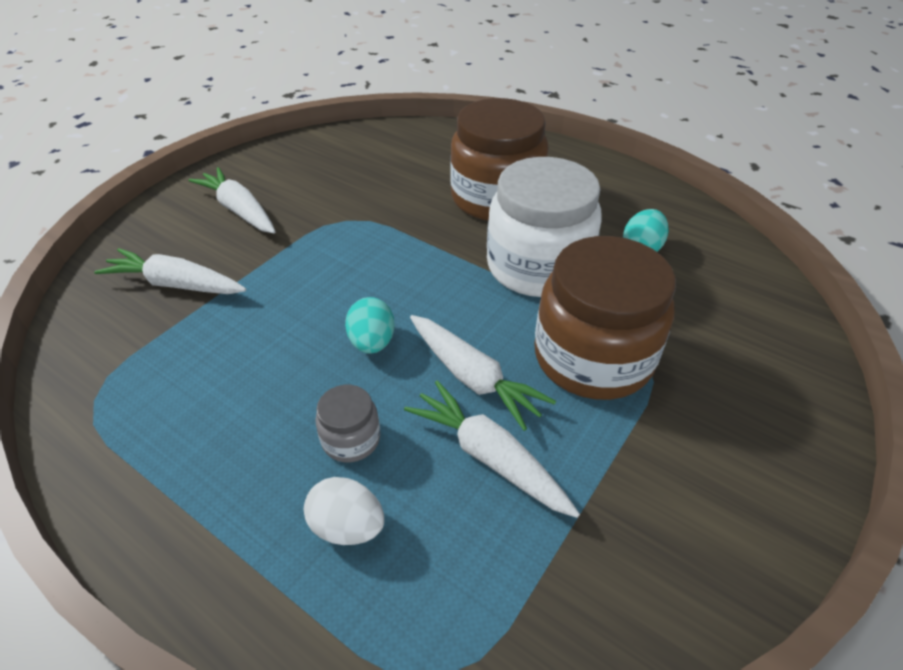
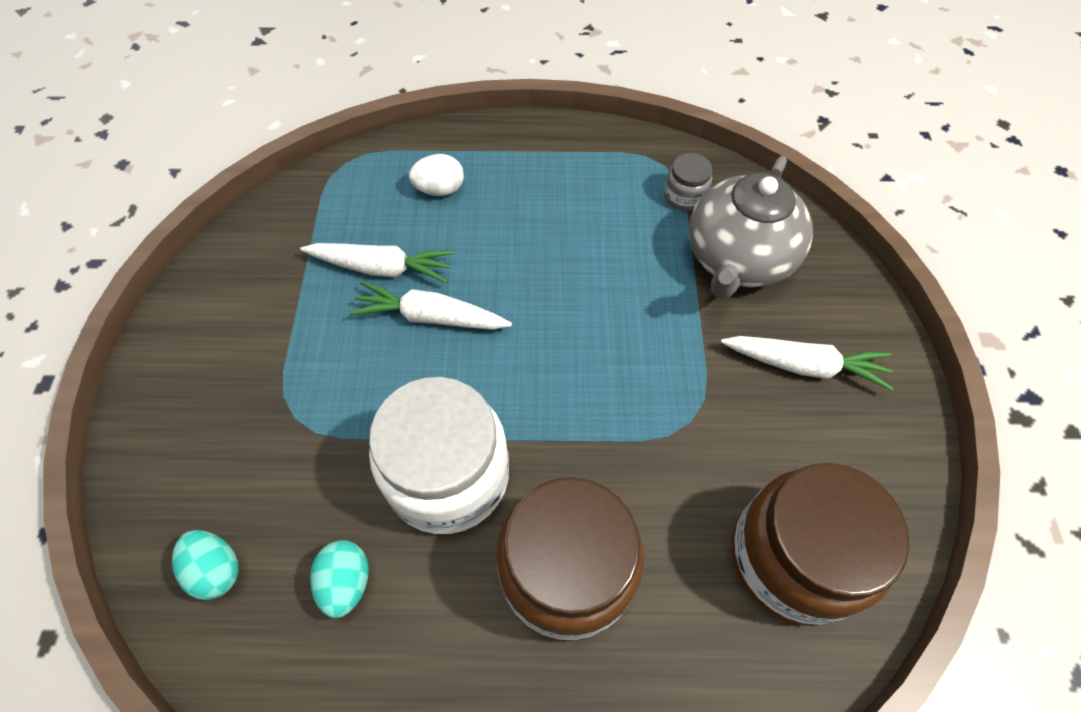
camera: 145 degrees right, 15 degrees up
white carrot [94,248,246,294] -> grey teapot [689,156,813,299]
grey jar [315,385,380,462] -> grey jar moved to [664,153,712,211]
turquoise egg [345,297,395,354] -> turquoise egg moved to [172,530,239,600]
brown jar [534,236,676,400] -> brown jar moved to [731,463,910,626]

